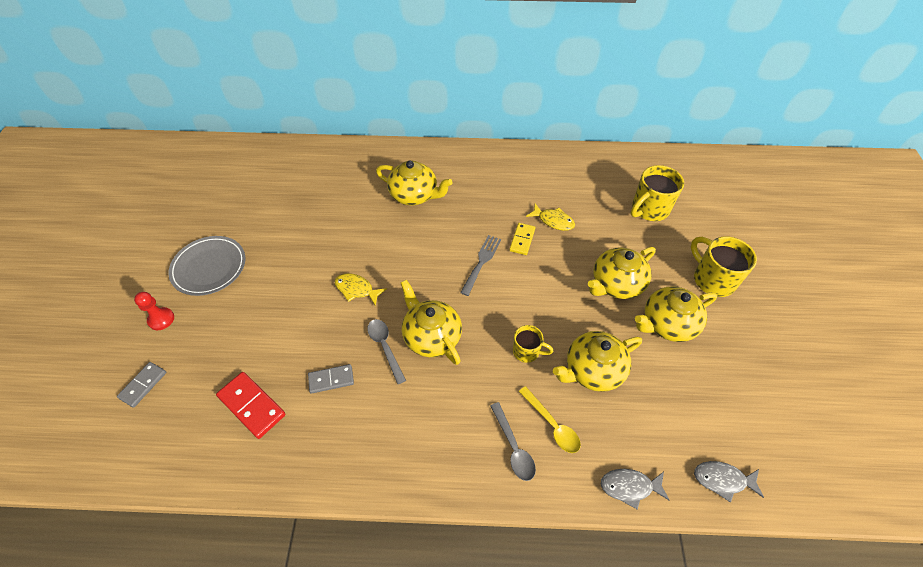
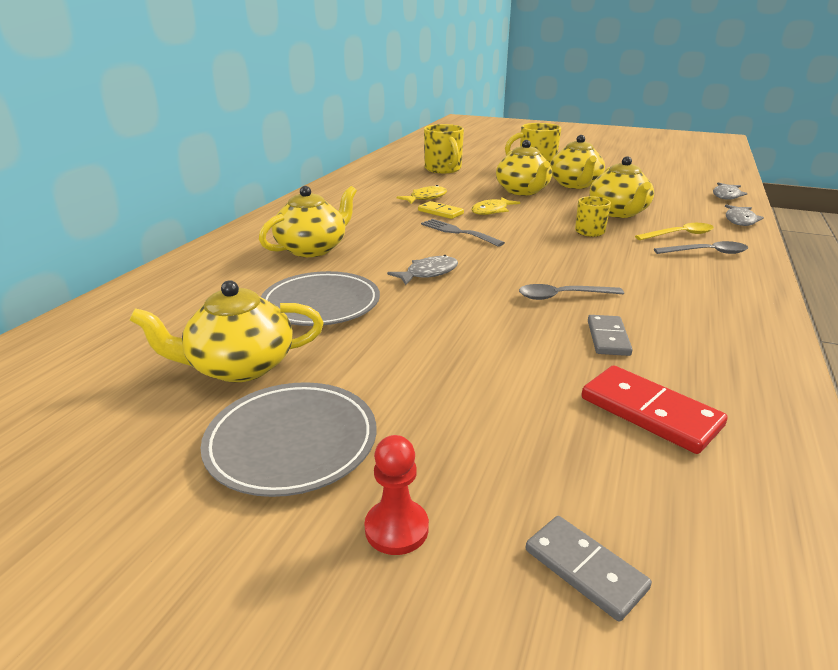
camera: 70 degrees left, 25 degrees down
red domino [216,372,286,439] -> red domino turned 75 degrees clockwise [581,365,728,454]
yellow fish [334,273,387,306] -> yellow fish moved to [471,197,520,215]
yellow teapot [401,280,462,365] -> yellow teapot moved to [129,280,324,382]
none -> grey plate [261,271,380,326]
none -> grey fish [387,255,458,285]

